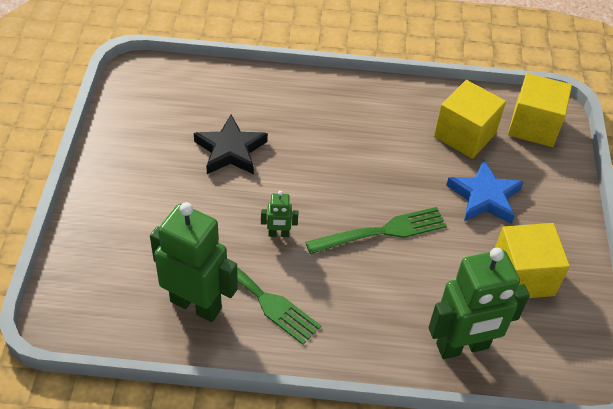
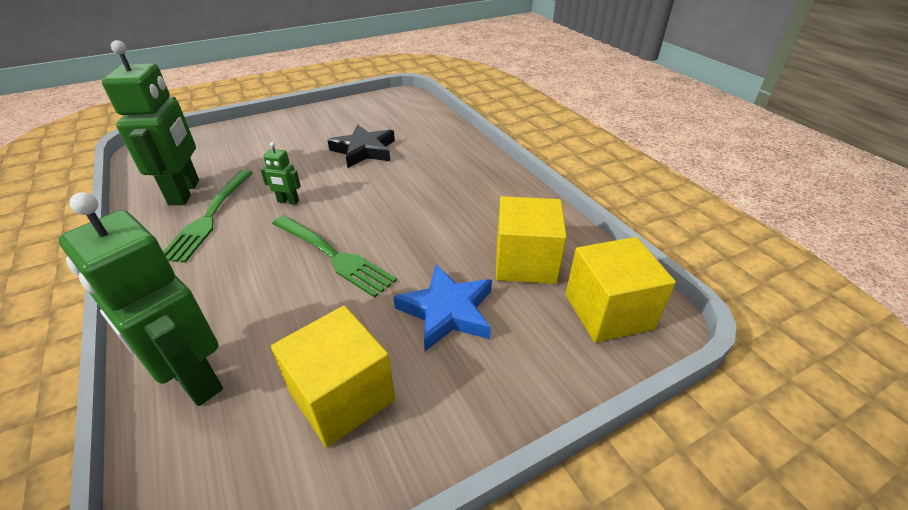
camera: 60 degrees right, 10 degrees down
green robot [261,191,298,237] -> green robot turned 45 degrees counterclockwise [261,142,301,205]

